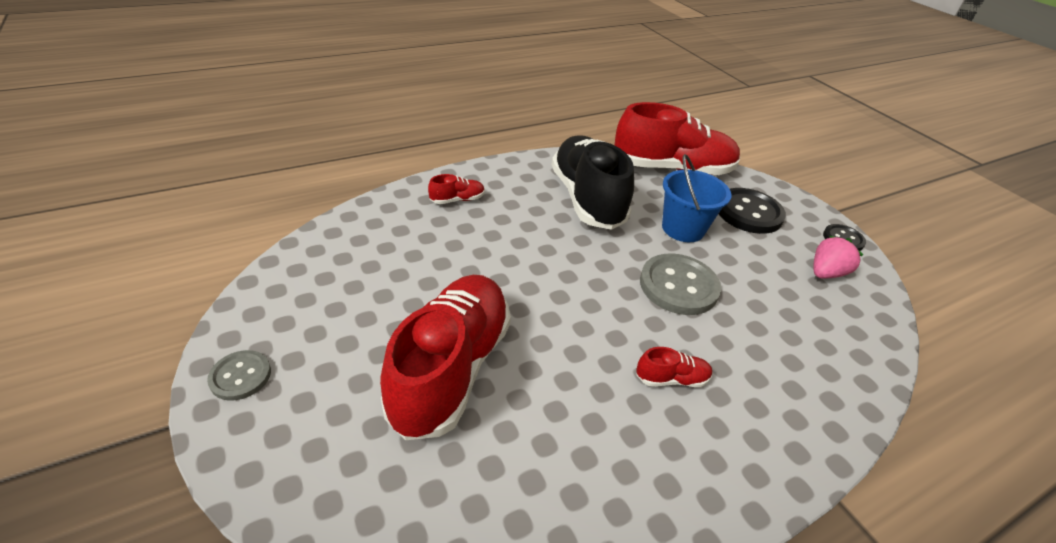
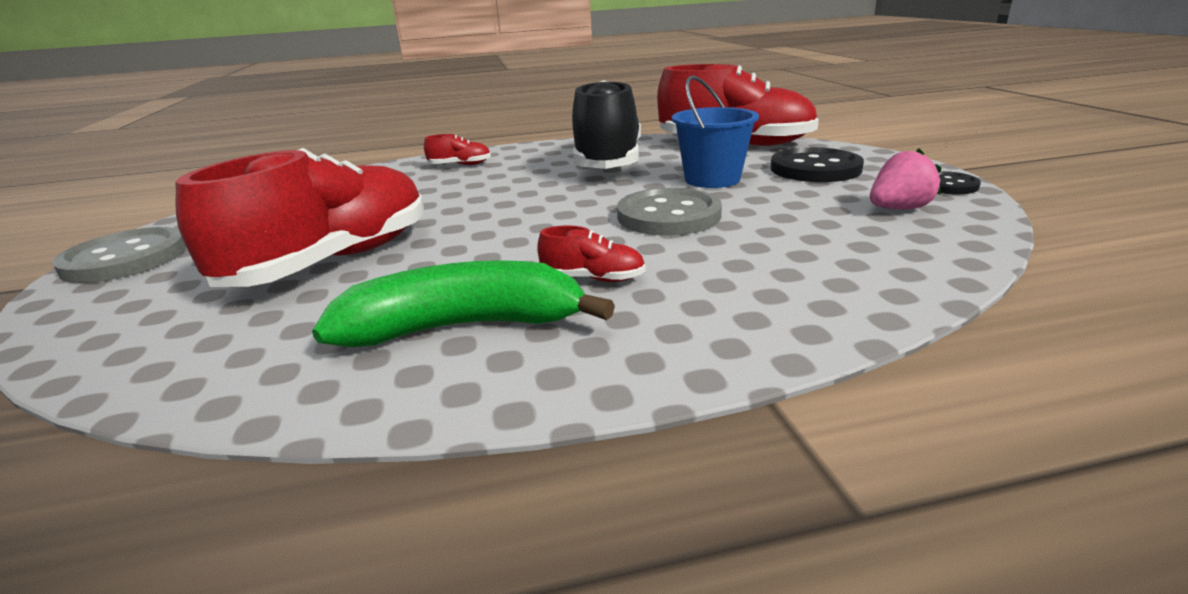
camera: 20 degrees right, 15 degrees down
grey button [207,350,271,401] -> grey button [52,227,186,283], size x1.77
none -> green banana [312,260,615,347]

